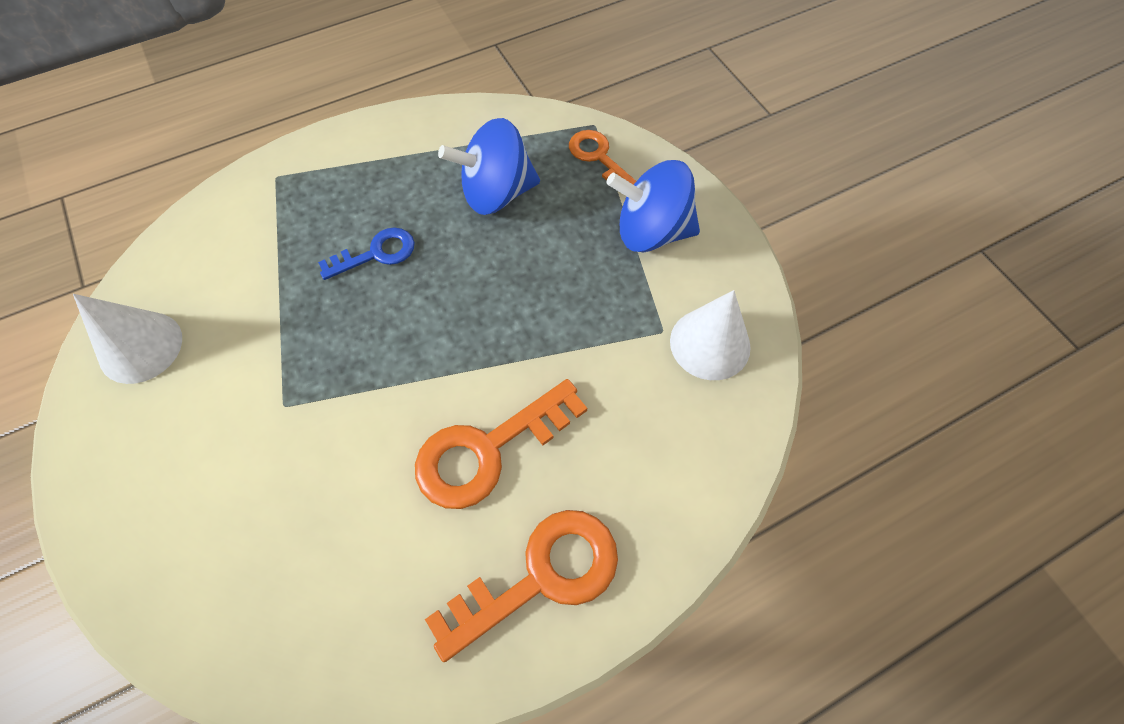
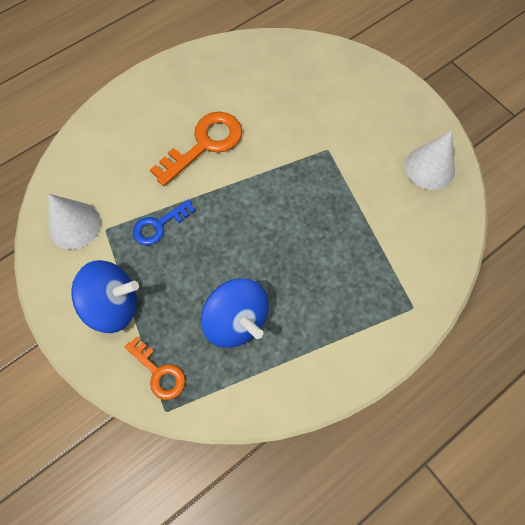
camera: 170 degrees right, 5 degrees up
blue key [318,227,415,280] -> blue key moved to [133,199,196,245]
orange key [425,510,618,662] -> none
blue spinning top [438,118,540,215] -> blue spinning top turned 75 degrees clockwise [201,278,269,348]

